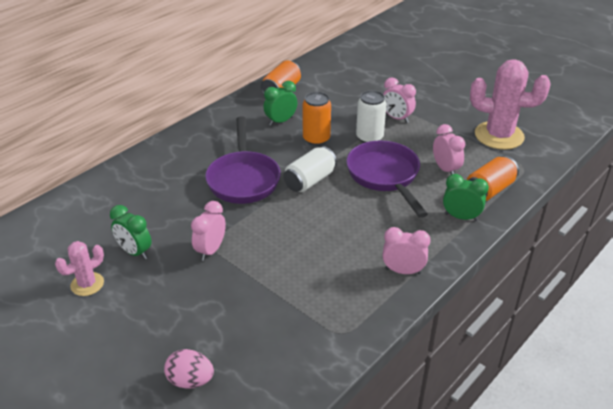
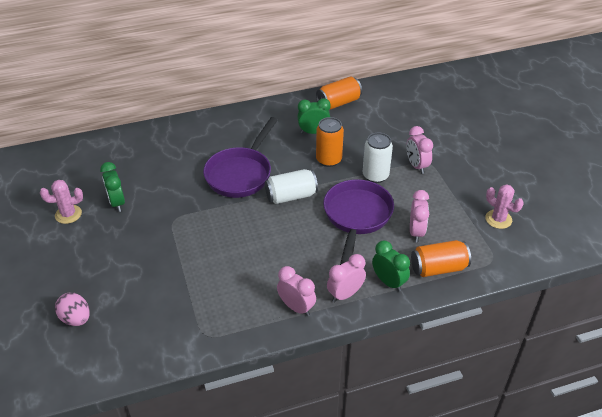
camera: 30 degrees right, 5 degrees up
pink clock [191,201,226,261] -> pink clock moved to [327,254,366,303]
pink cactus [470,59,550,150] -> pink cactus [485,184,524,229], size x0.52

